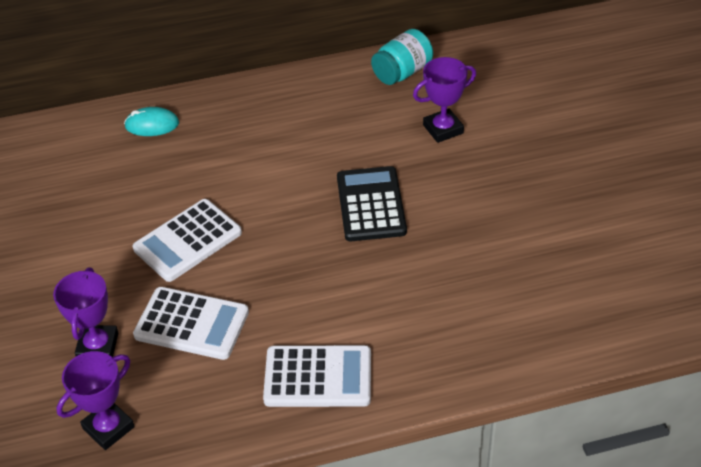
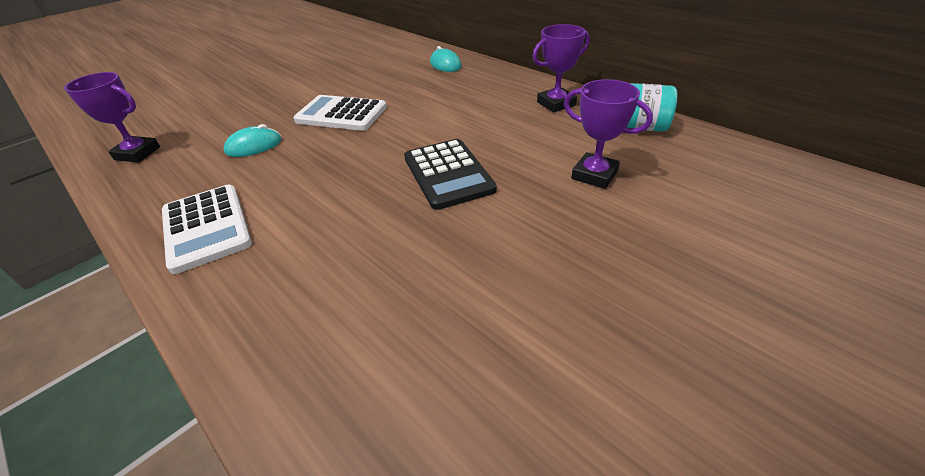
camera: 60 degrees right, 5 degrees down
purple trophy [53,268,118,357] -> purple trophy moved to [532,24,590,113]
white calculator [133,287,249,360] -> turquoise mouse [224,124,281,157]
black calculator [337,166,407,241] -> black calculator turned 105 degrees clockwise [404,139,497,210]

